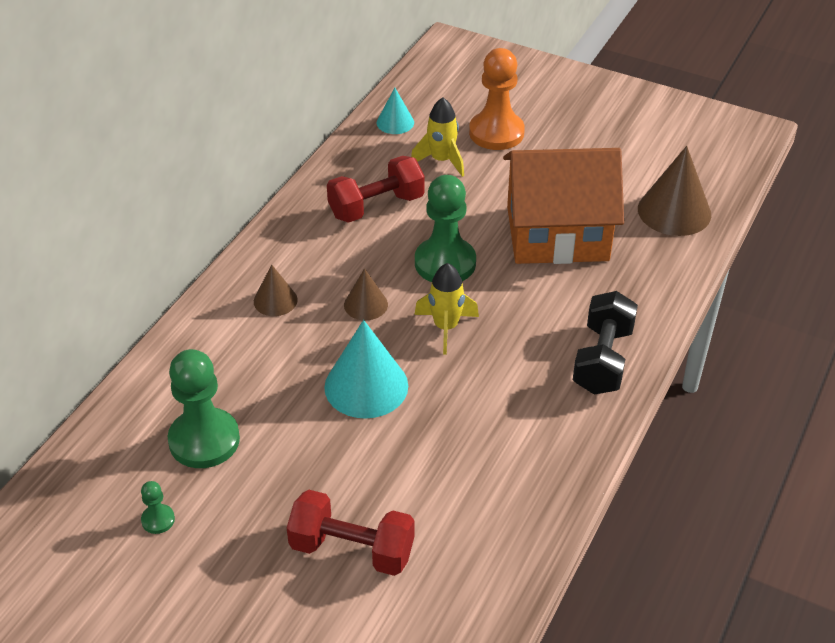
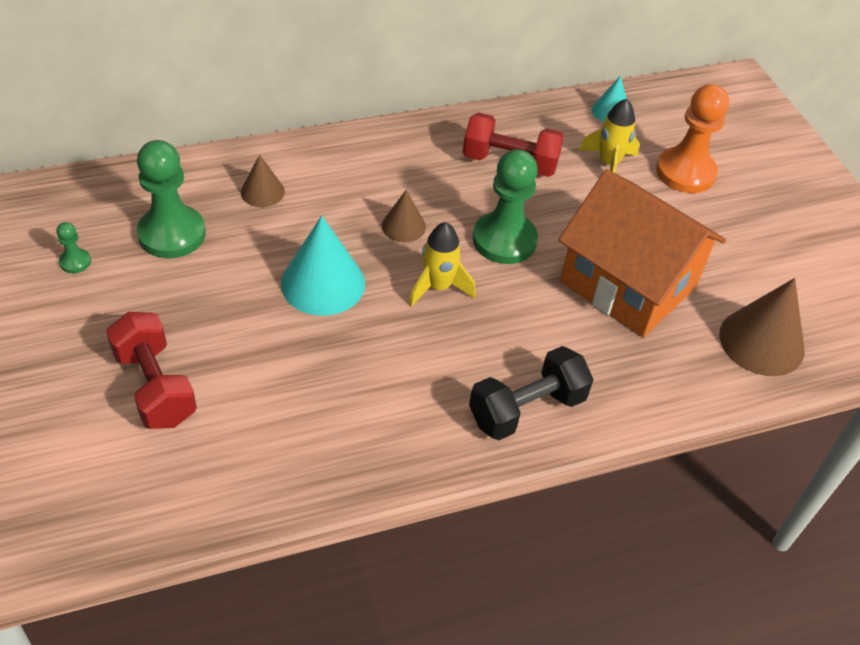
camera: 40 degrees right, 5 degrees up
brown cone [254,264,298,316] -> brown cone moved to [241,154,285,207]

